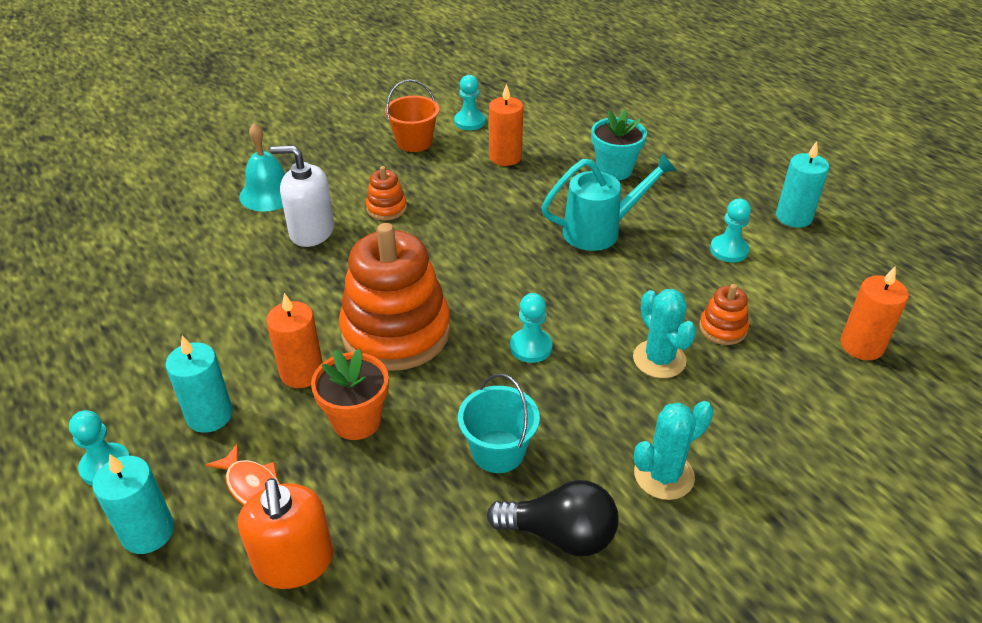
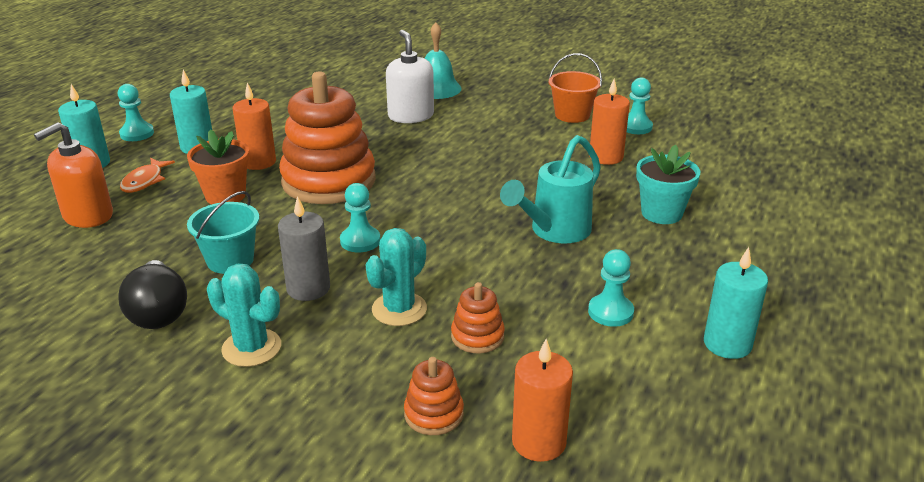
camera: 60 degrees right, 10 degrees down
orange stacking toy [366,166,407,220] -> orange stacking toy moved to [404,357,464,435]
turquoise watering can [541,153,677,251] -> turquoise watering can turned 90 degrees clockwise [500,135,601,243]
none -> grey candle [278,196,330,301]

